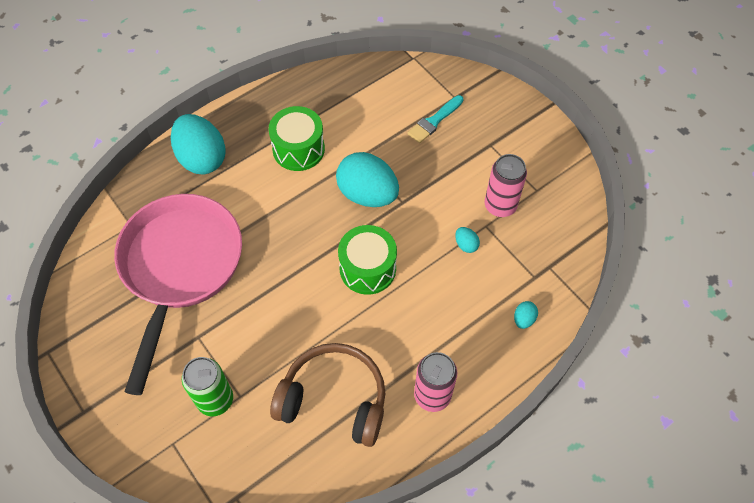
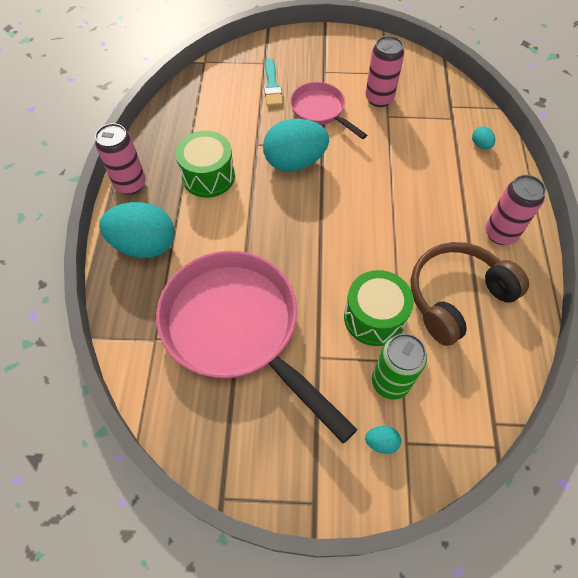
camera: 50 degrees left, 0 degrees up
green drum [338,225,397,295] -> green drum moved to [344,270,414,346]
turquoise egg [455,227,480,253] -> turquoise egg moved to [365,426,401,454]
none -> pink can [95,123,146,195]
none -> pink pan [290,82,367,139]

